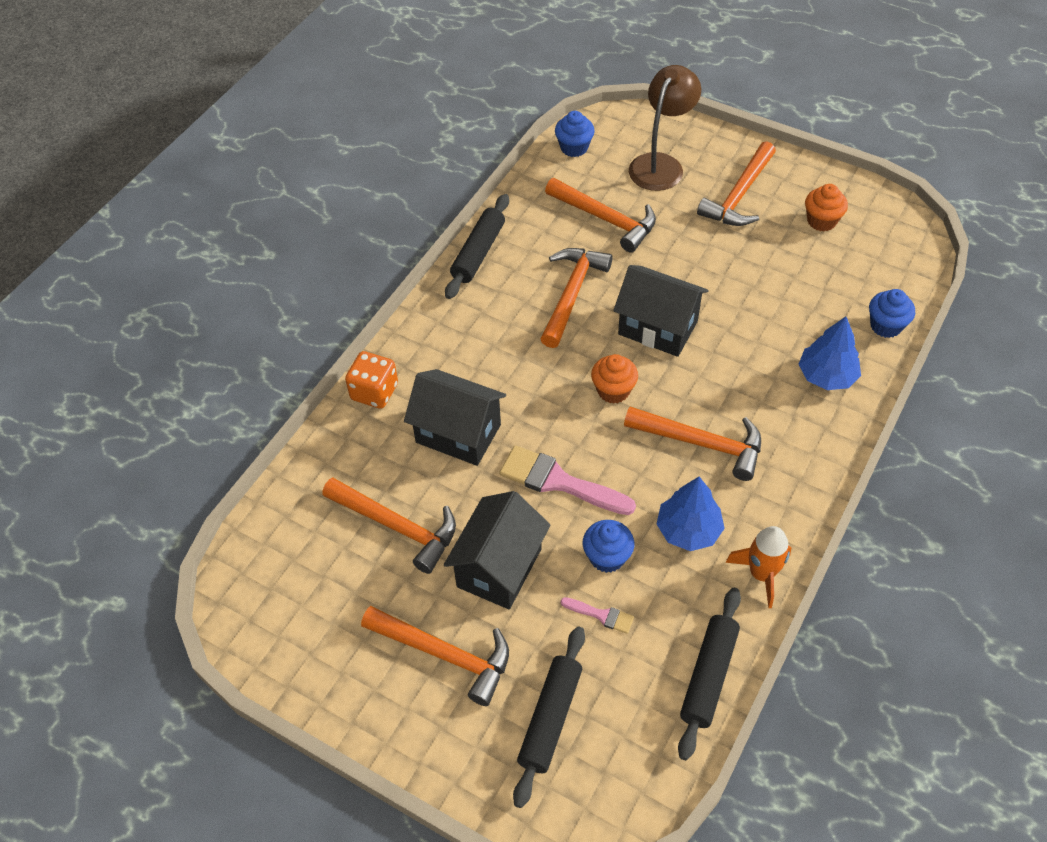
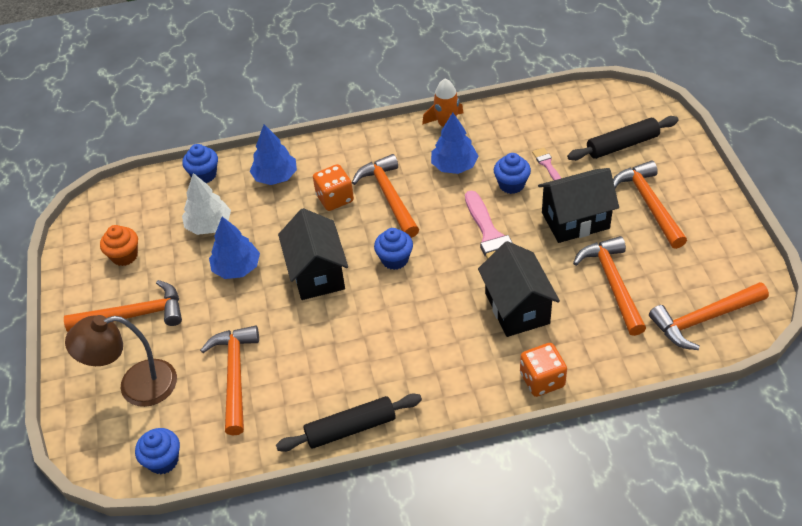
camera: 130 degrees left, 5 degrees down
orange hammer [541,248,613,348] -> orange hammer moved to [649,282,769,350]
orange cupcake [591,354,638,404] -> blue cupcake [374,228,413,270]
black rolling pin [678,588,741,760] -> none
none -> white tree [182,173,231,235]
none -> blue tree [209,217,260,279]
none -> orange dice [313,164,354,211]

